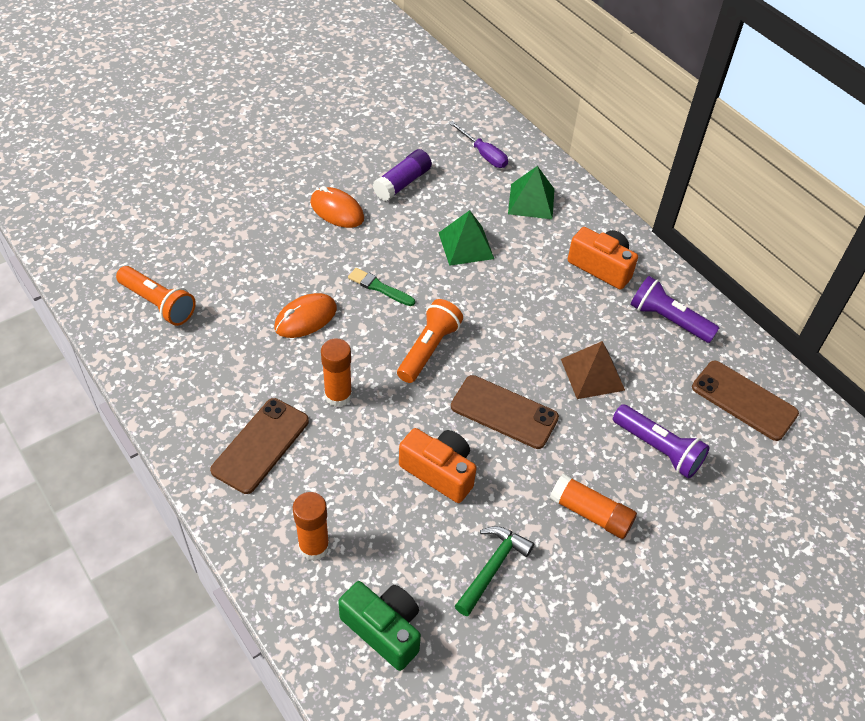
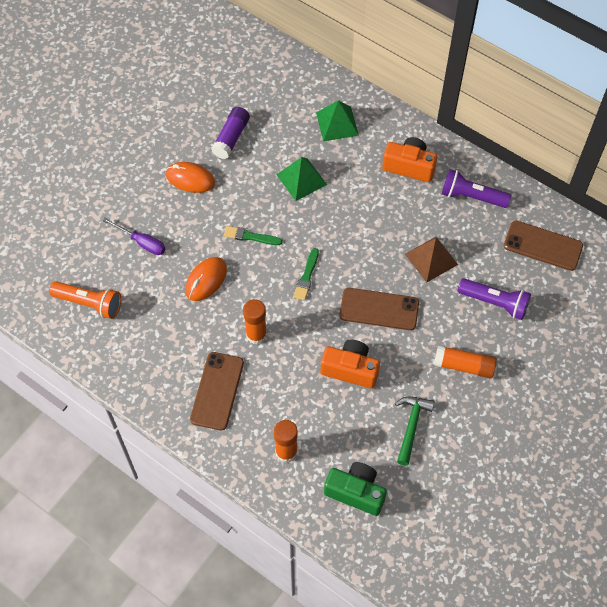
camera: 15 degrees left, 10 degrees up
orange flashlight [397,299,463,383] -> green brush [293,248,319,300]
purple screwdriver [449,121,508,168] -> purple screwdriver moved to [102,218,165,255]

